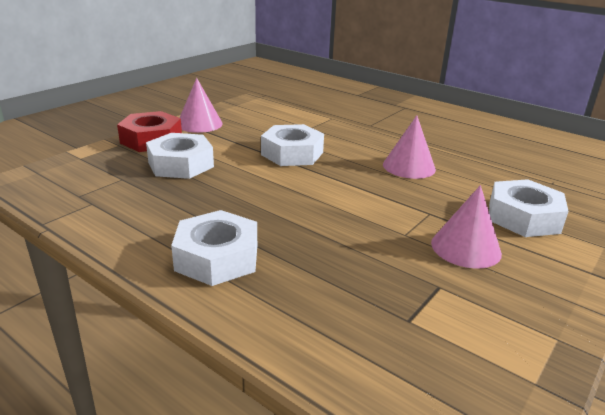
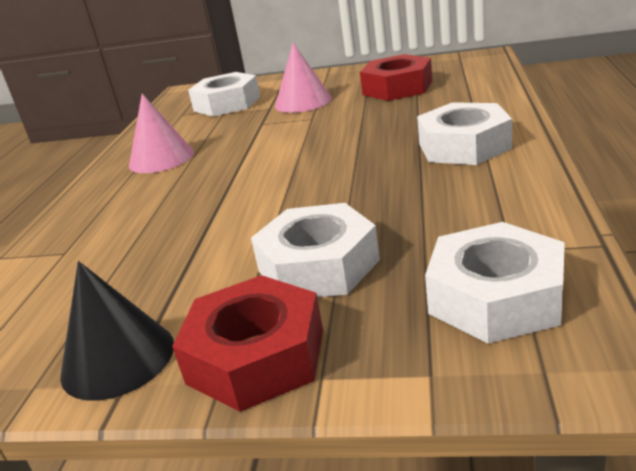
camera: 115 degrees left, 0 degrees up
pink cone [179,78,223,133] -> black cone [60,261,174,401]
white nut [261,124,324,166] -> white nut moved to [425,222,565,344]
none -> red nut [360,54,432,101]

